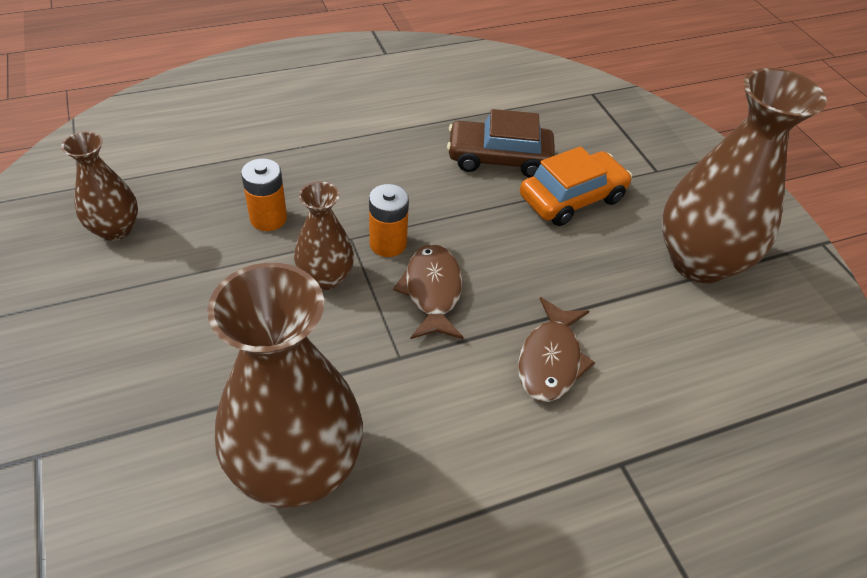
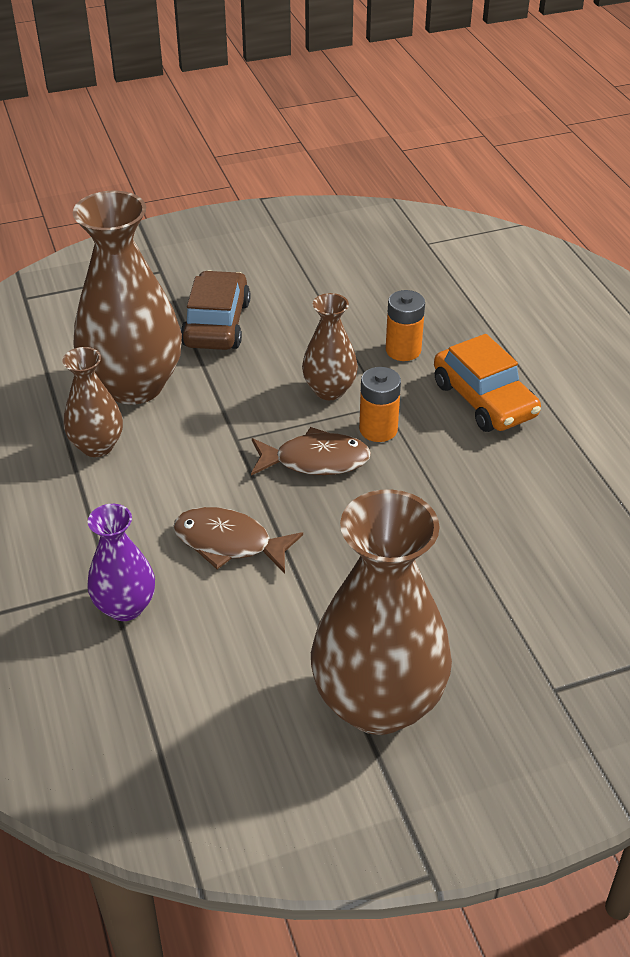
camera: 95 degrees right, 5 degrees down
brown vase [61,131,138,241] -> brown vase moved to [63,347,123,457]
brown car [447,109,555,178] -> brown car moved to [181,270,251,350]
orange car [520,146,632,226] -> orange car moved to [434,334,541,432]
none -> purple vase [87,504,155,621]

